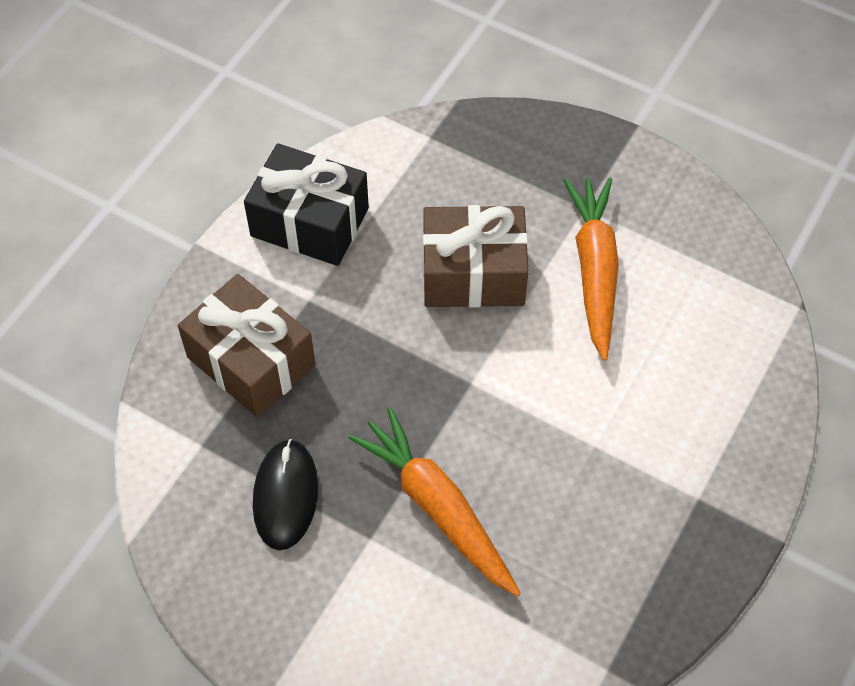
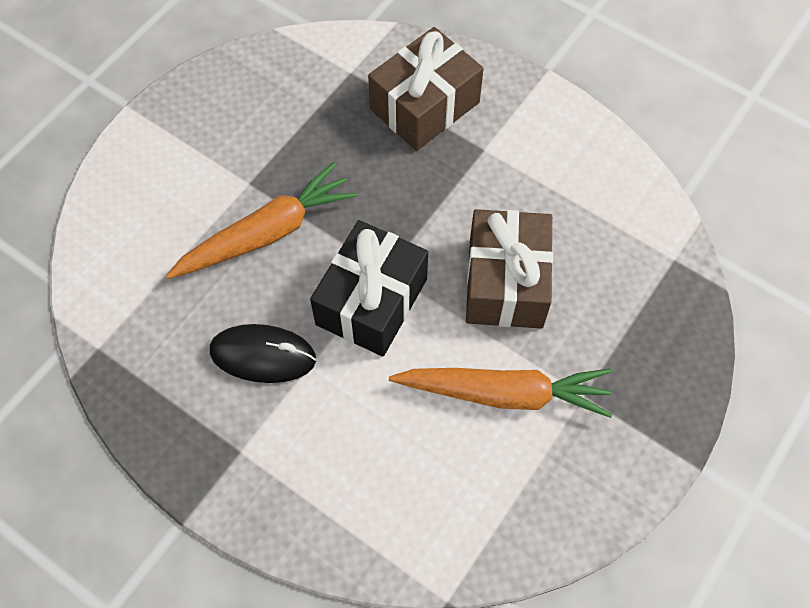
camera: 95 degrees right, 5 degrees up
black gift [244,143,369,266] -> black gift moved to [310,220,428,357]
black mouse [253,439,318,550] -> black mouse moved to [210,324,316,383]

